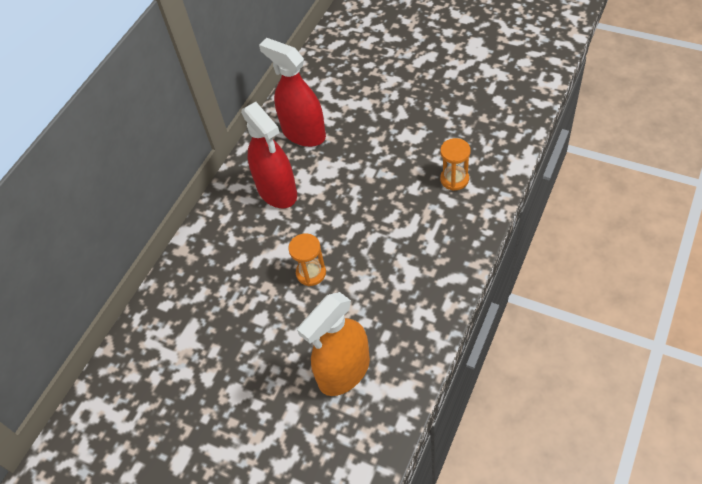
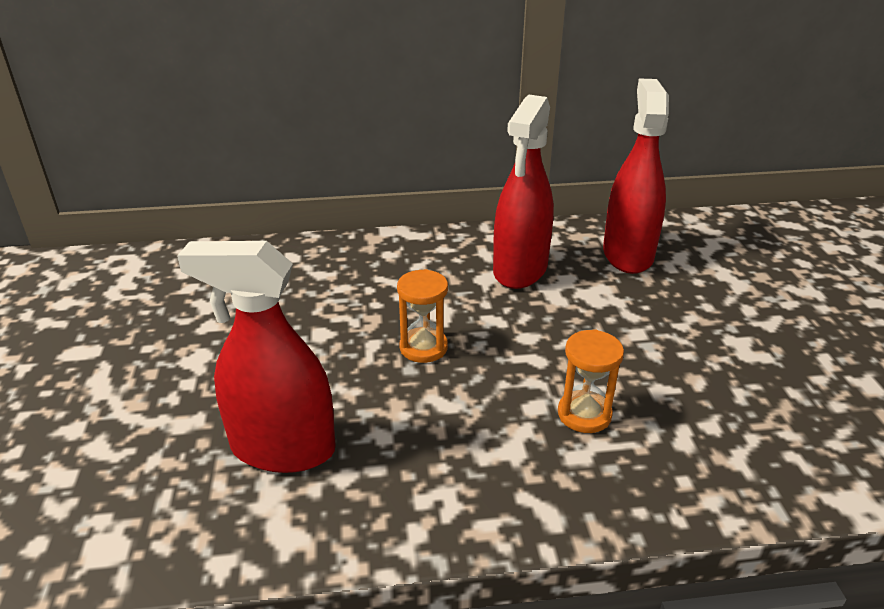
camera: 50 degrees right, 20 degrees down
orange spray bottle [297,292,370,396] -> red spray bottle [177,241,336,473]
orange hourglass [440,138,471,191] -> orange hourglass moved to [558,329,624,433]

